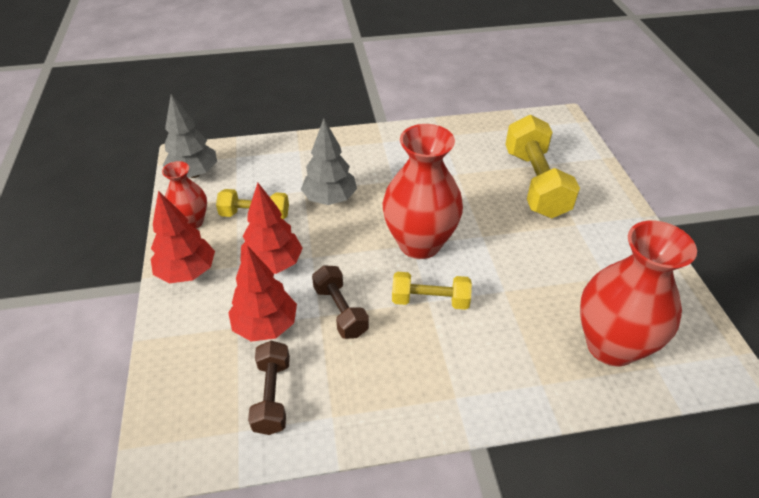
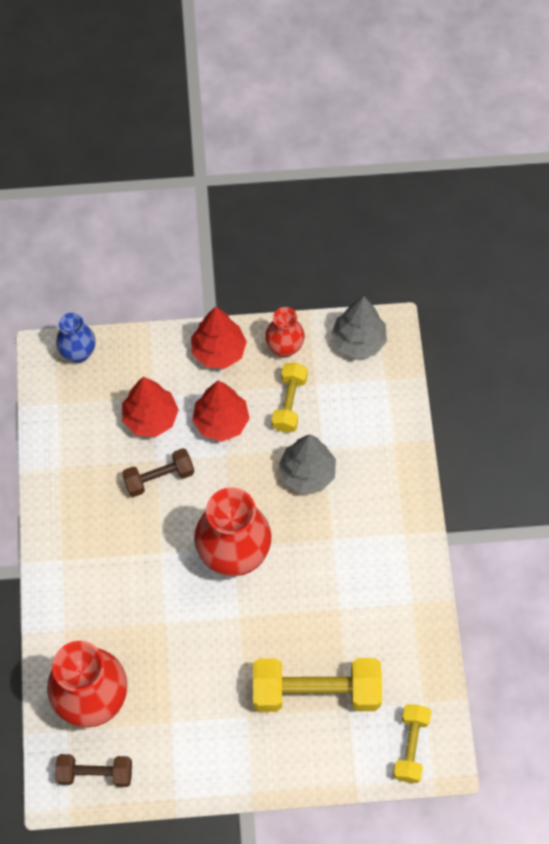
camera: 95 degrees right, 20 degrees up
brown dumbbell [248,341,290,435] -> brown dumbbell moved to [55,754,132,787]
yellow dumbbell [392,272,472,310] -> yellow dumbbell moved to [393,704,431,783]
none -> blue vase [56,313,96,363]

